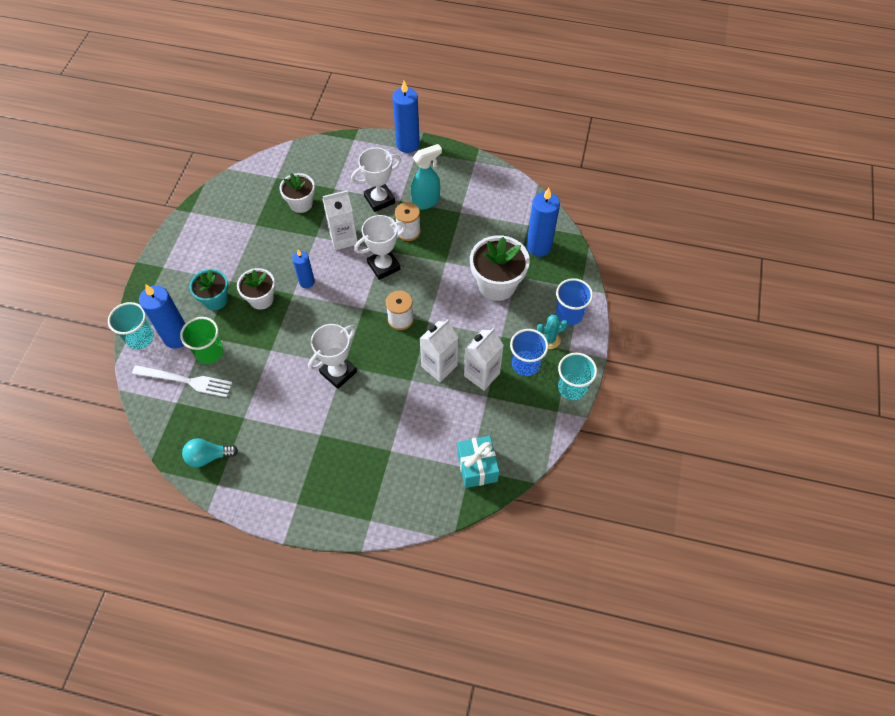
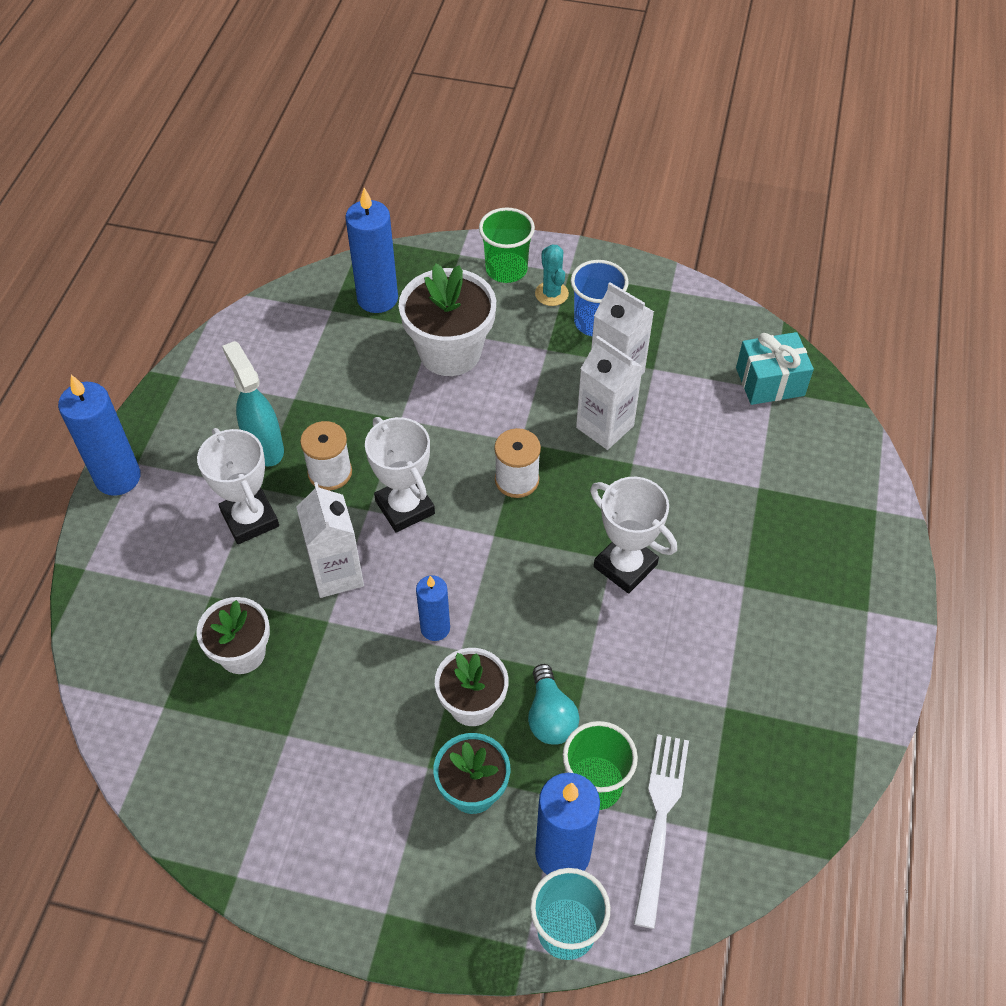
camera: 90 degrees left, 5 degrees down
turquoise light bulb [182,438,238,467] -> turquoise light bulb moved to [528,664,580,745]
blue cup [556,278,593,325] -> green cup [479,208,535,283]
turquoise cup [558,352,597,400] -> none

